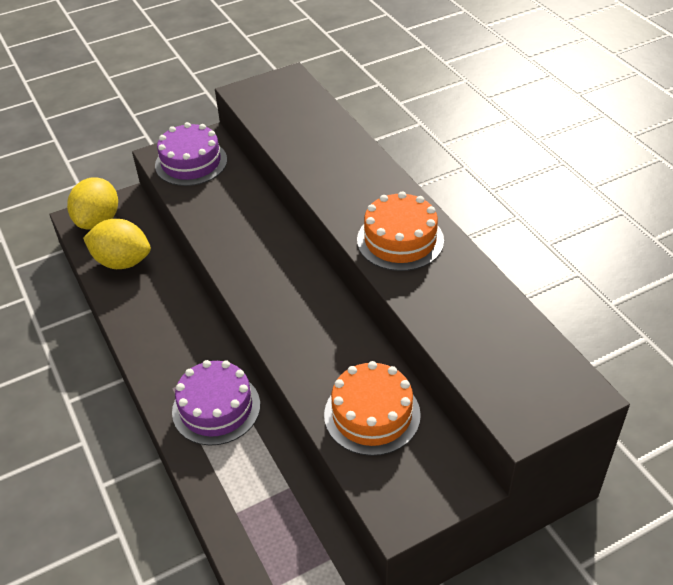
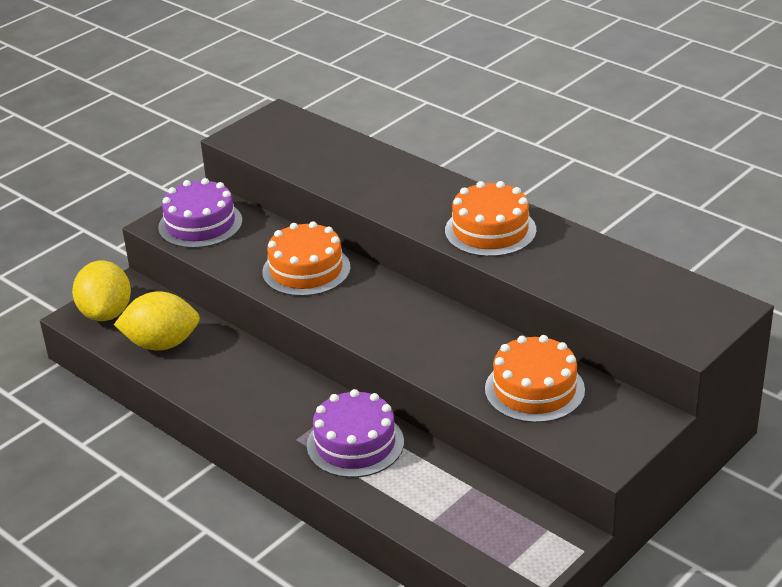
camera: 20 degrees left, 10 degrees down
none -> orange cake [262,221,351,296]

